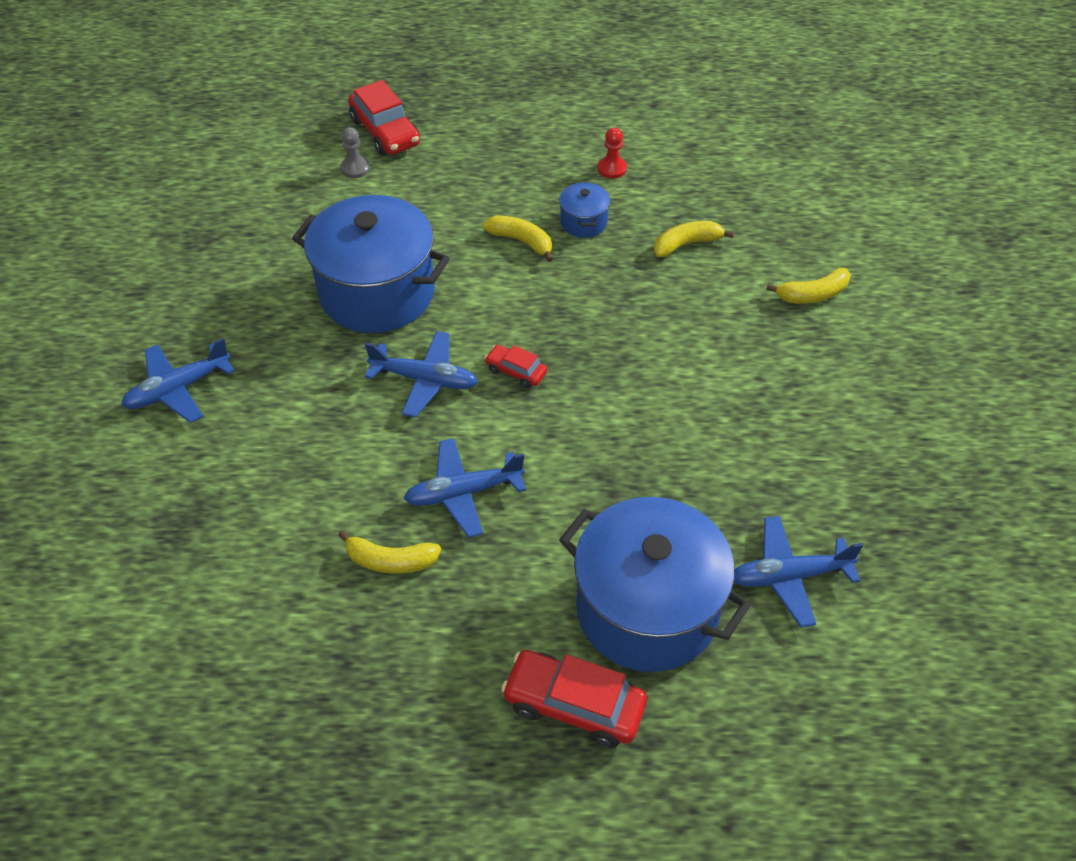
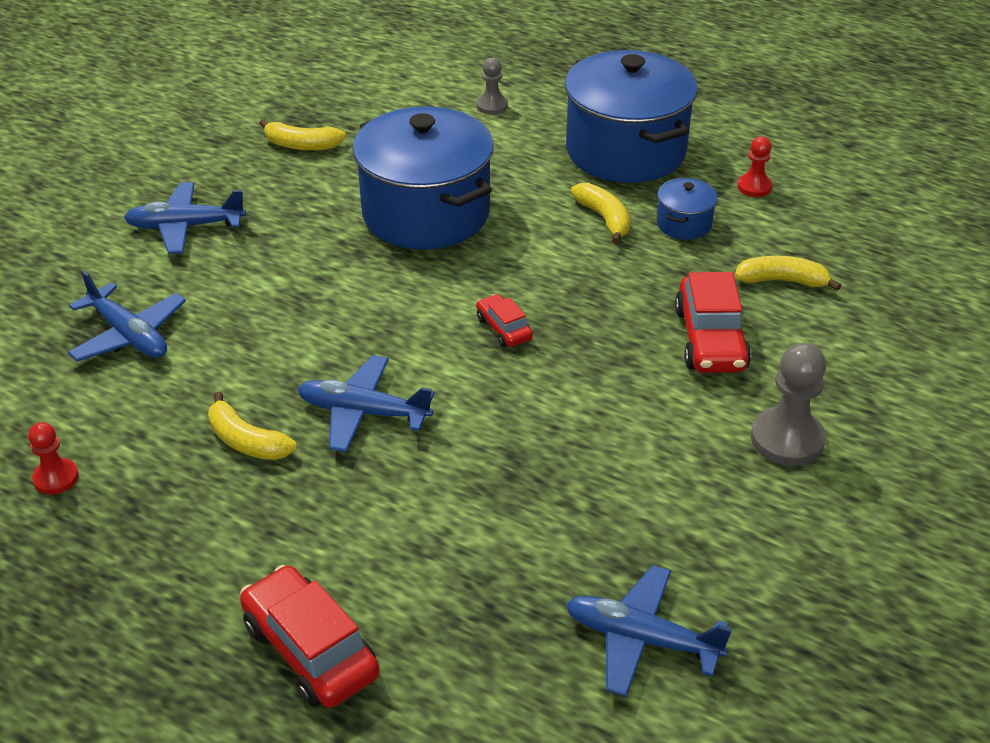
camera: 30 degrees right, 10 degrees down
red car [348,80,420,156] -> red car moved to [675,272,751,373]
blue plane [365,331,478,417] -> blue plane moved to [67,270,186,361]
blue pot [559,497,751,672] -> blue pot moved to [565,50,698,183]
yellow banana [766,268,851,304] -> yellow banana moved to [259,119,346,151]
none -> red pawn [28,422,79,495]
none -> grey pawn [751,343,826,466]

